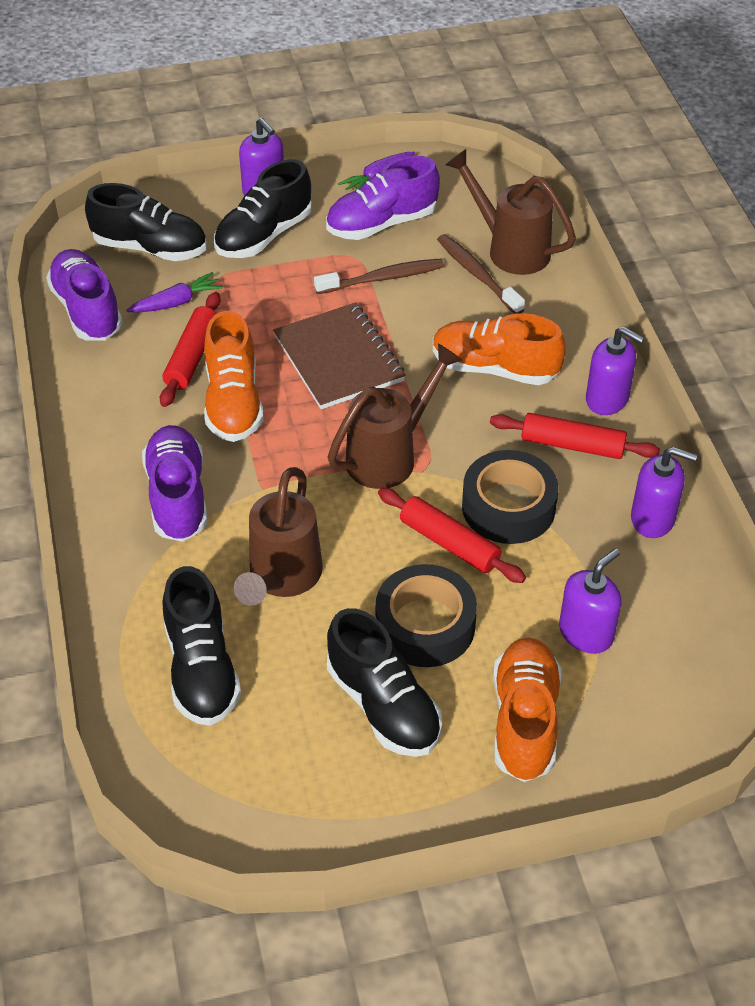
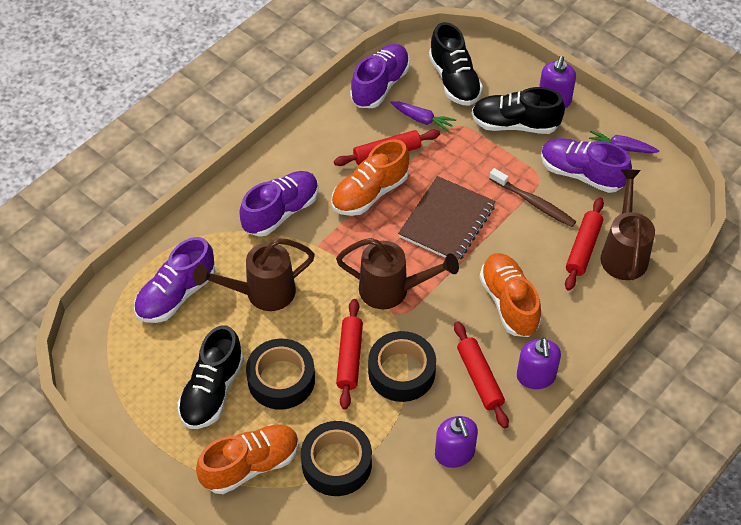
camera: 55 degrees right, 5 degrees up
black shoe [163,566,241,726] -> purple shoe [134,237,215,323]
brown toothbrush [437,234,525,314] -> red rolling pin [565,198,604,291]
purple soap dispenser [559,548,621,654] -> black tape [301,421,372,496]

